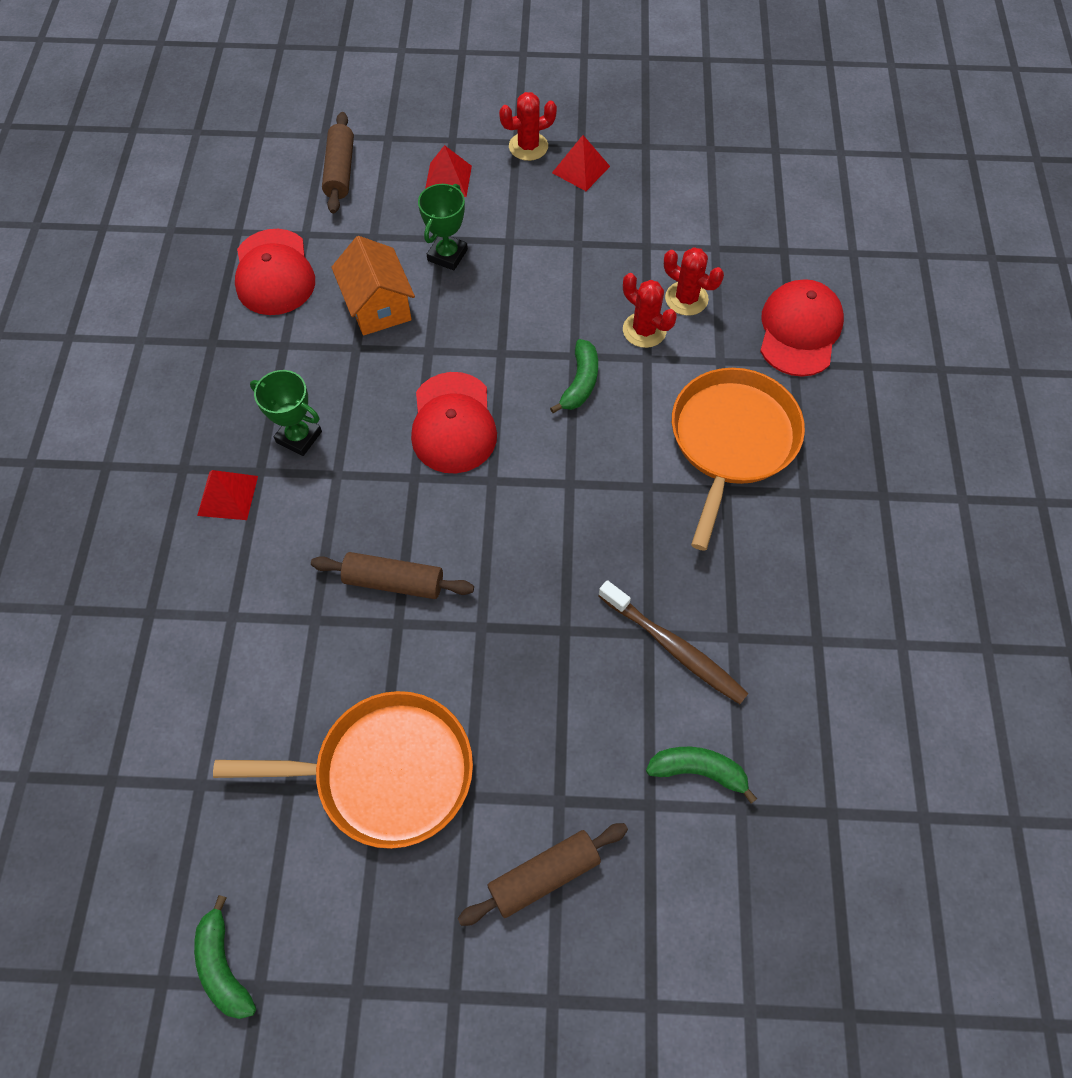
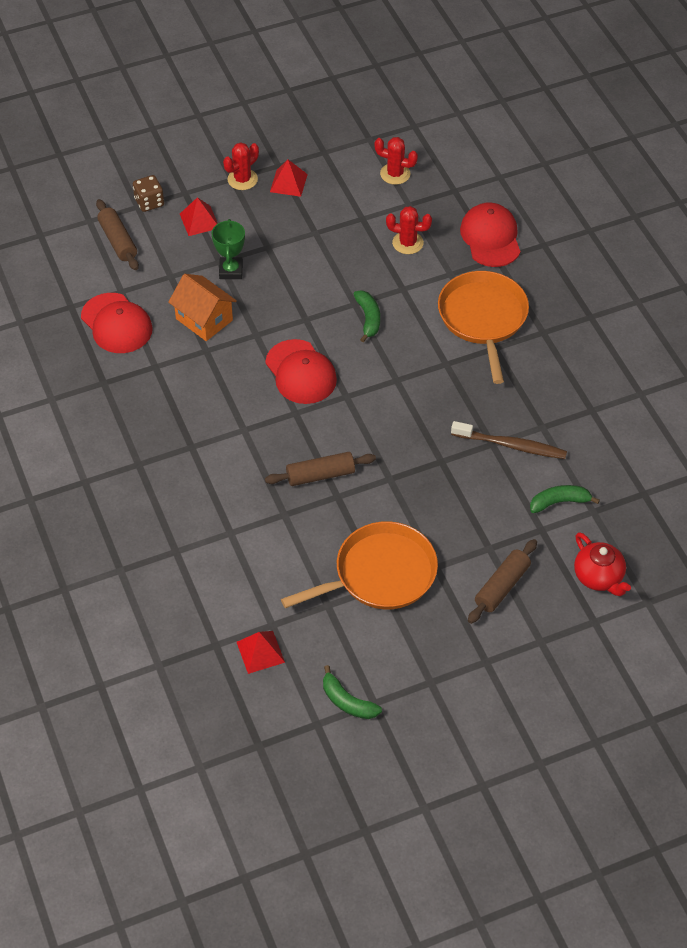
camera: 25 degrees left, 10 degrees down
red pyramid [197,470,258,520] -> red pyramid moved to [237,631,285,674]
green trophy [250,370,322,456] -> none
red cactus [623,273,677,348] -> red cactus moved to [374,137,418,185]
none -> brown dice [133,175,164,212]
none -> red teapot [574,532,631,596]

